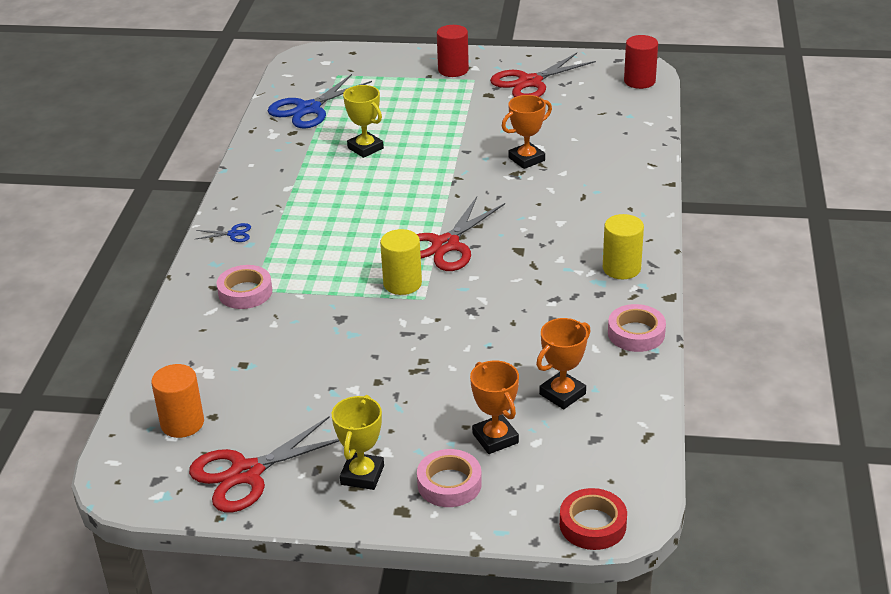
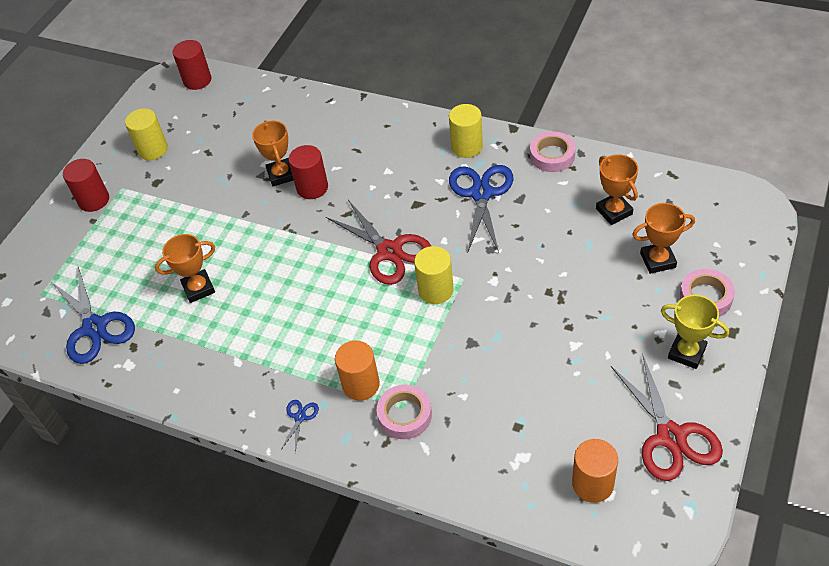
camera: 70 degrees left, 15 degrees up
yellow trophy [343,85,384,158] -> orange trophy [155,234,215,303]
red scissors [490,53,596,97] -> yellow cylinder [125,108,168,160]
red tape [560,488,627,550] -> none
none -> red cylinder [288,145,328,199]
none -> orange cylinder [335,341,380,401]
none -> blue scissors [449,165,513,253]

